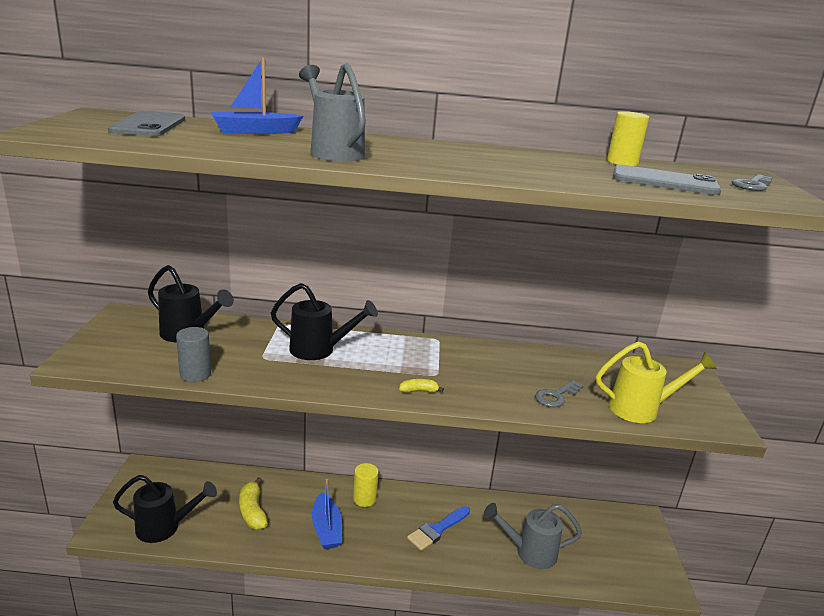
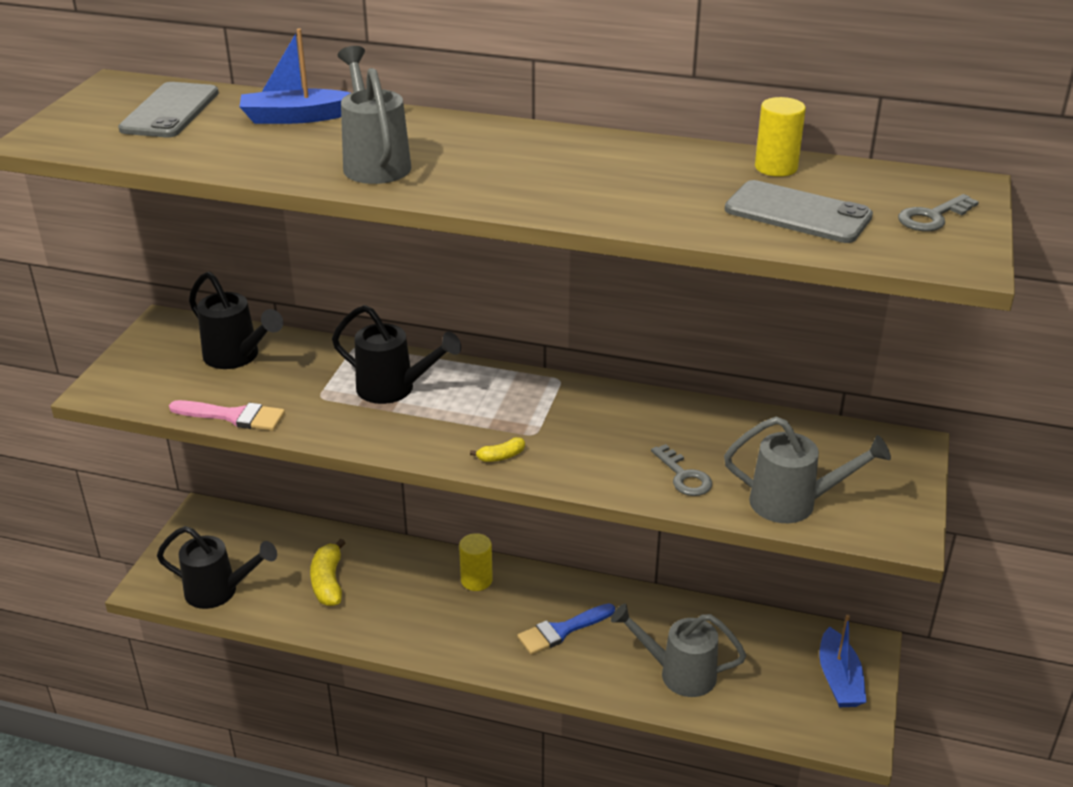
camera: 15 degrees right, 10 degrees up
grey cylinder [176,327,211,382] -> pink brush [169,400,285,431]
blue boat [312,479,342,549] -> blue boat moved to [819,615,866,707]
yellow banana [399,379,444,393] -> yellow banana turned 150 degrees clockwise [470,437,525,462]
grey key [535,380,583,407] -> grey key turned 90 degrees counterclockwise [651,444,712,496]
yellow watering can [596,341,717,423] -> grey watering can [724,417,891,523]

